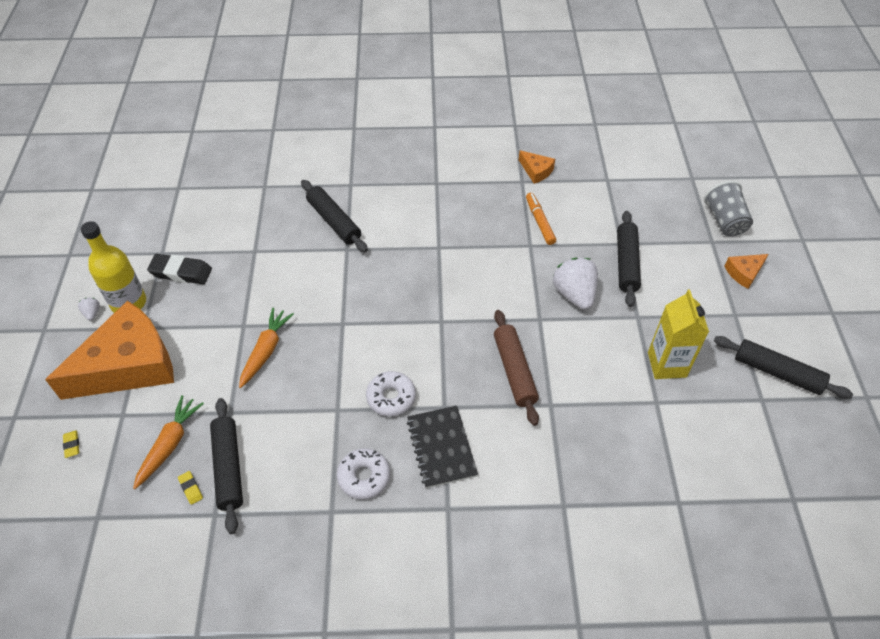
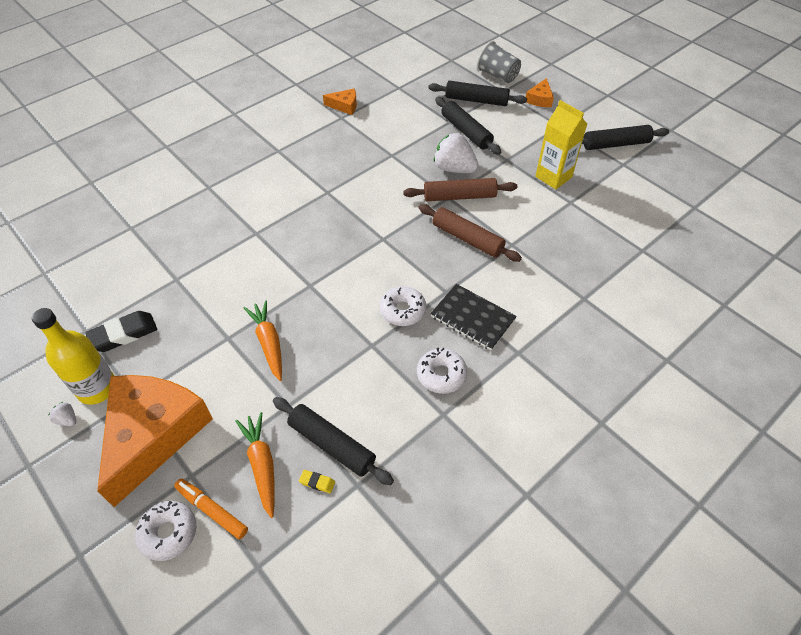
camera: 40 degrees left, 0 degrees up
yellow eraser [63,430,79,458] -> white donut [135,501,197,561]
black rolling pin [301,180,368,252] -> black rolling pin moved to [428,81,527,106]
orange marker [526,193,556,245] -> orange marker moved to [174,478,248,539]
none -> brown rolling pin [403,178,517,201]

